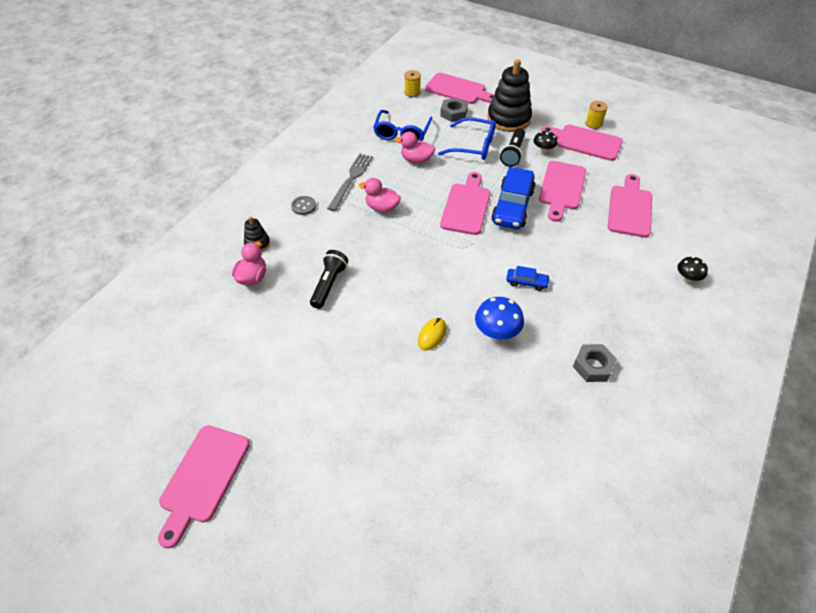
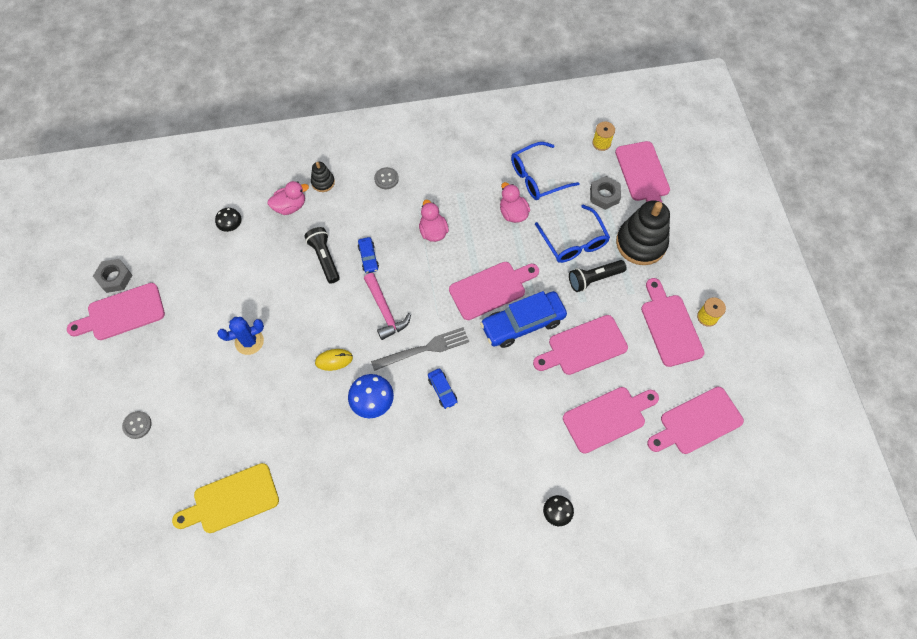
camera: 50 degrees right, 15 degrees up
black flashlight [310,250,348,309] -> black flashlight turned 90 degrees counterclockwise [305,227,340,284]
grey fork [327,154,373,211] -> grey fork moved to [371,327,469,371]
black mushroom [534,131,557,153] -> black mushroom moved to [215,208,242,232]
grey nut [573,344,617,382] -> grey nut moved to [93,259,133,293]
none -> grey button [122,411,152,439]
none -> yellow cutting board [172,463,279,533]
none -> blue cactus [217,317,264,355]
none -> blue car [358,237,379,273]
none -> pink hammer [364,273,411,340]
none -> pink cutting board [647,387,744,454]

